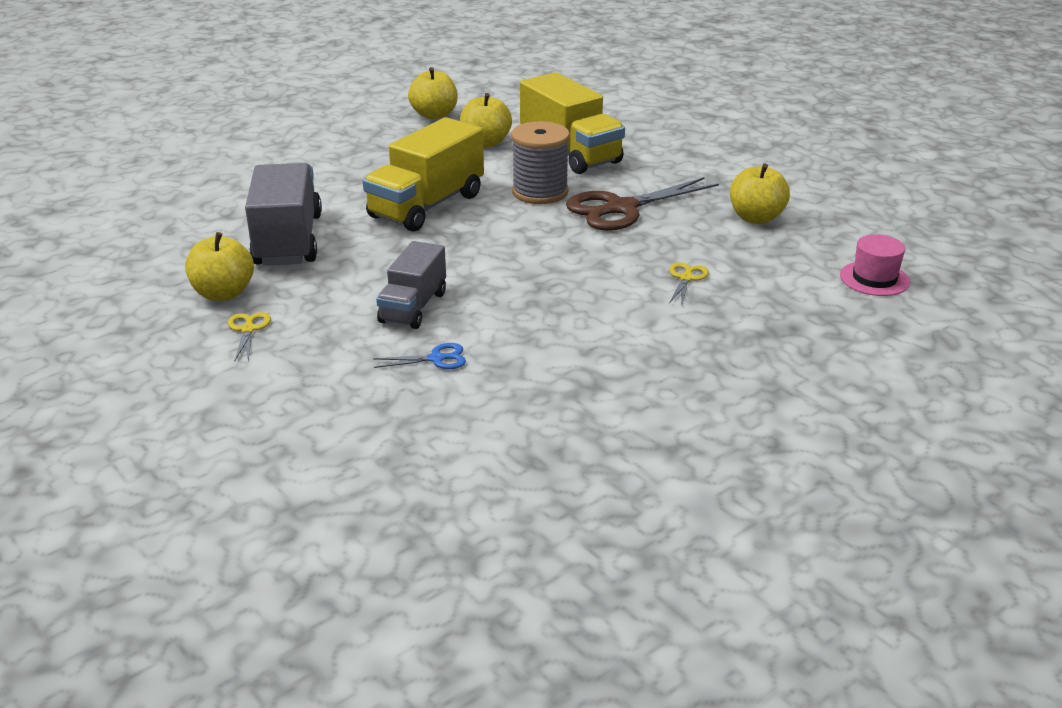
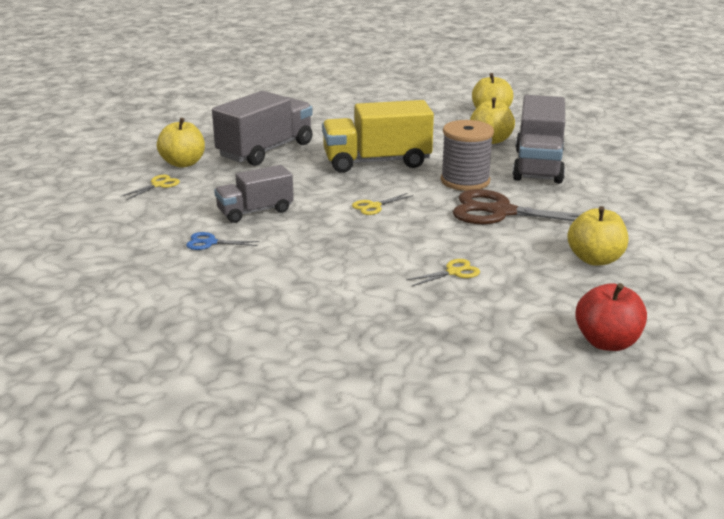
camera: 45 degrees right, 5 degrees down
blue scissors [373,343,466,369] -> blue scissors turned 150 degrees clockwise [186,232,260,250]
yellow truck [520,72,625,174] -> grey truck [512,95,565,184]
pink hat [840,234,910,296] -> red apple [575,283,647,351]
none -> yellow scissors [352,193,413,215]

